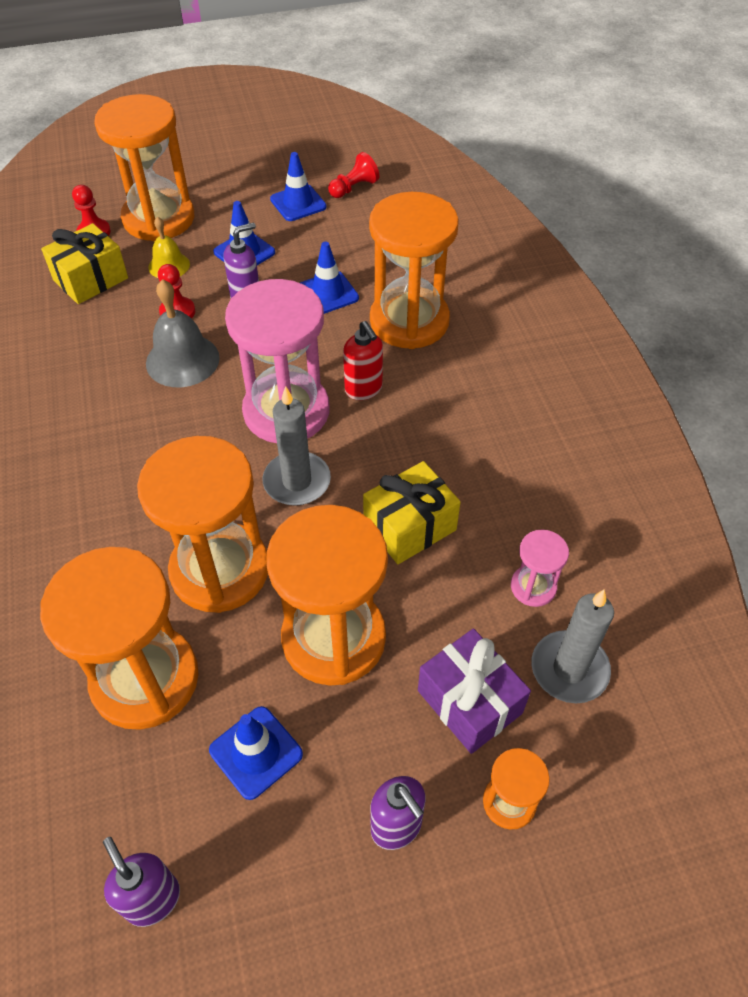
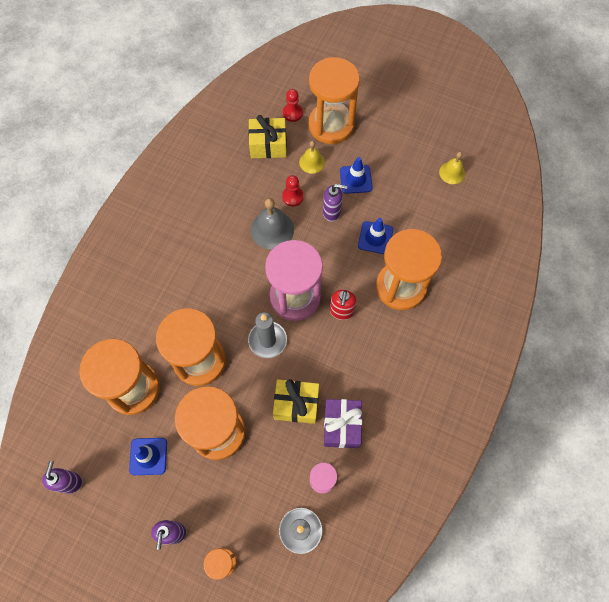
camera: 40 degrees right, 15 degrees up
blue traffic cone [270,152,327,221] -> none
red pawn [328,152,380,198] -> yellow bell [439,152,465,184]
purple gift [418,628,531,754] -> purple gift moved to [324,399,362,448]

